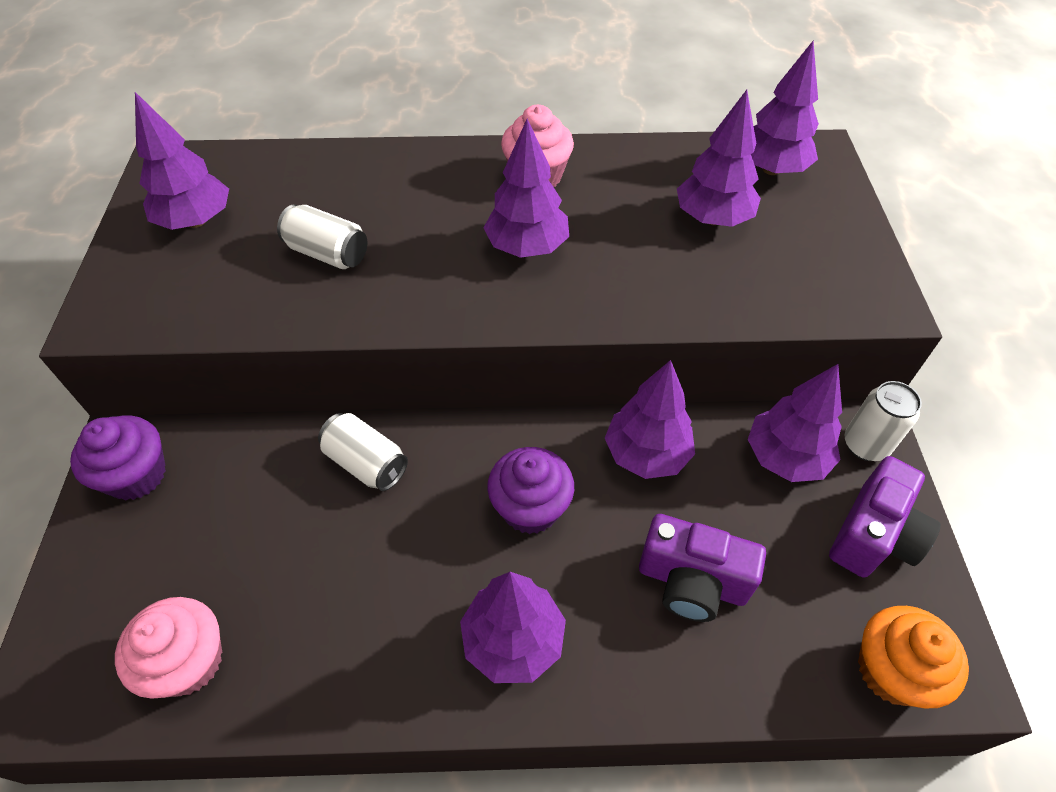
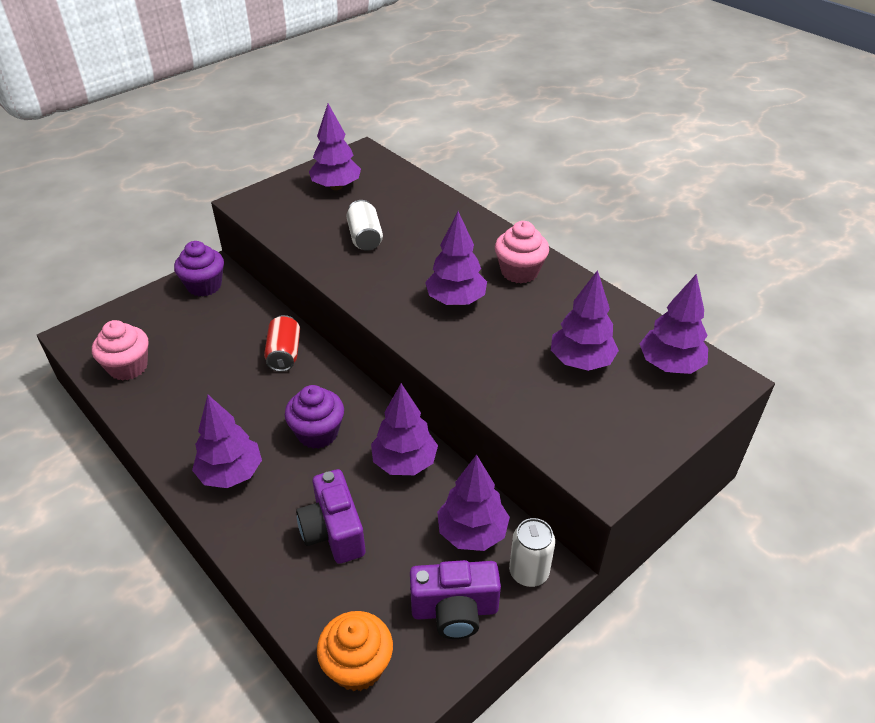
camera: 50 degrees right, 10 degrees down
white can [318,413,408,491] -> red can [264,315,300,372]

